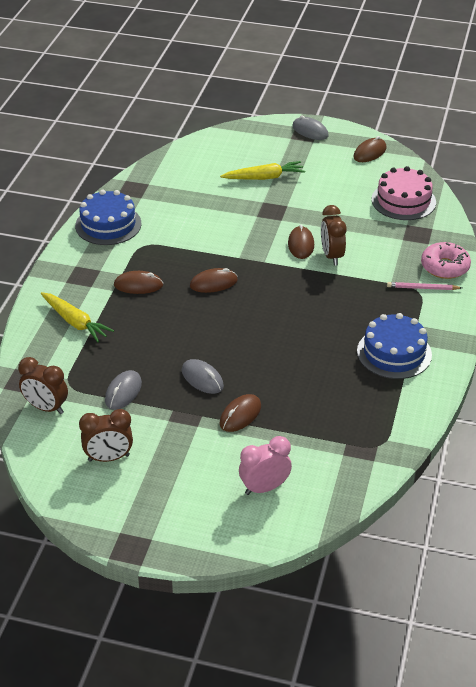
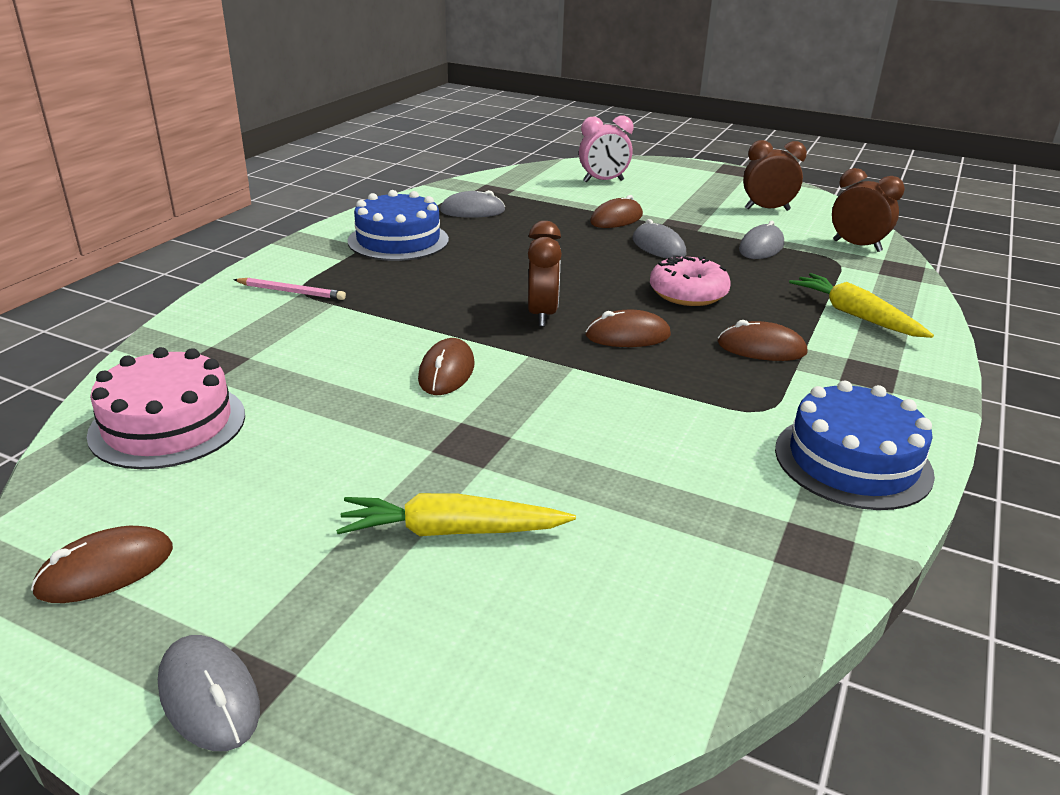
camera: 170 degrees left, 10 degrees down
brown clock [321,205,347,266] -> brown clock moved to [528,221,562,327]
pink donut [421,242,471,279] -> pink donut moved to [650,255,731,306]
none -> grey mouse [440,190,505,218]

